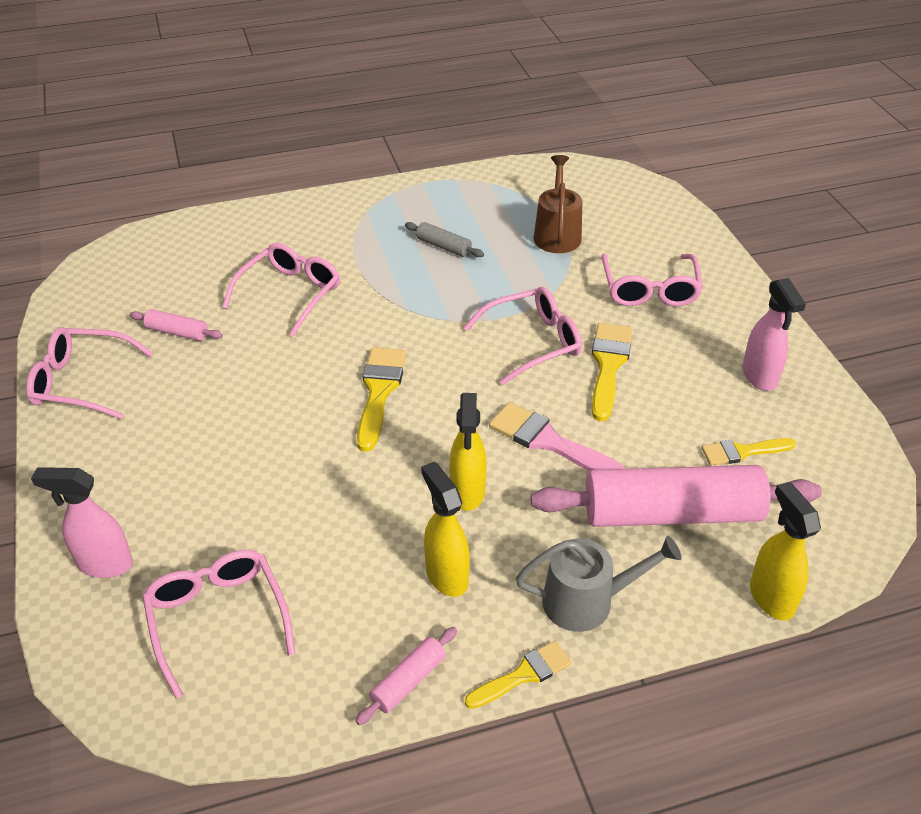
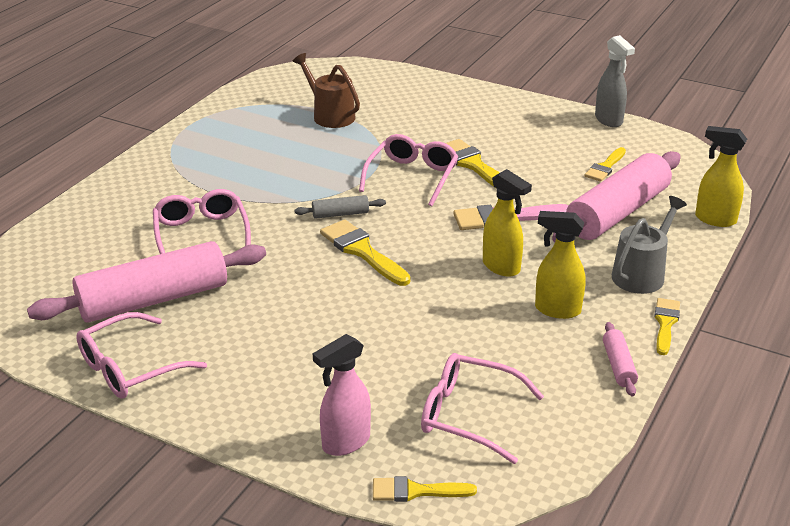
camera: 45 degrees left, 10 degrees down
pink rolling pin [130,309,223,341] -> pink rolling pin [27,241,266,323], size x2.34
grey rolling pin [405,222,484,257] -> grey rolling pin moved to [294,195,386,219]
pink glasses [601,253,703,306] -> none
pink spray bottle [742,278,806,391] -> none
none -> yellow brush [373,476,477,502]
none -> grey spray bottle [595,35,635,127]

